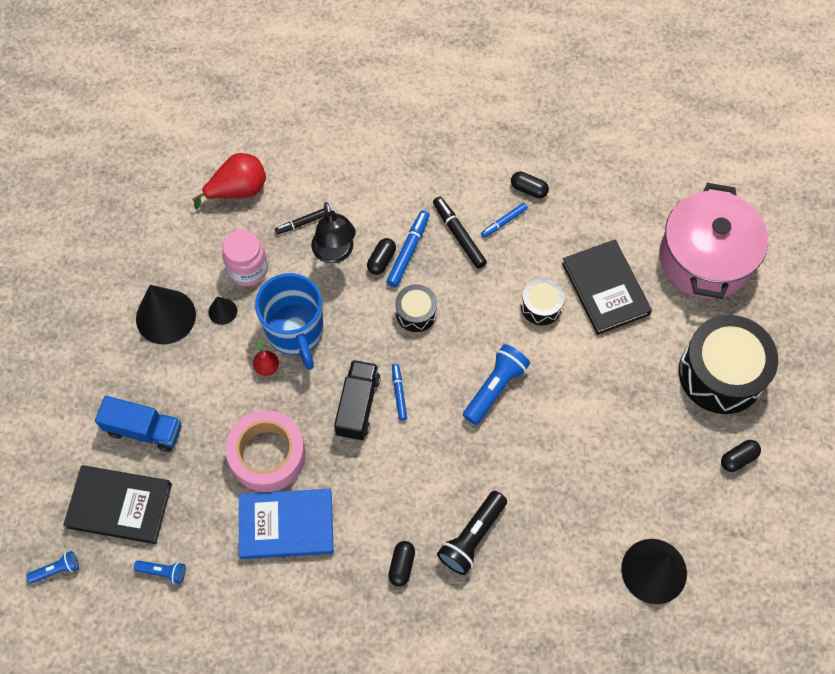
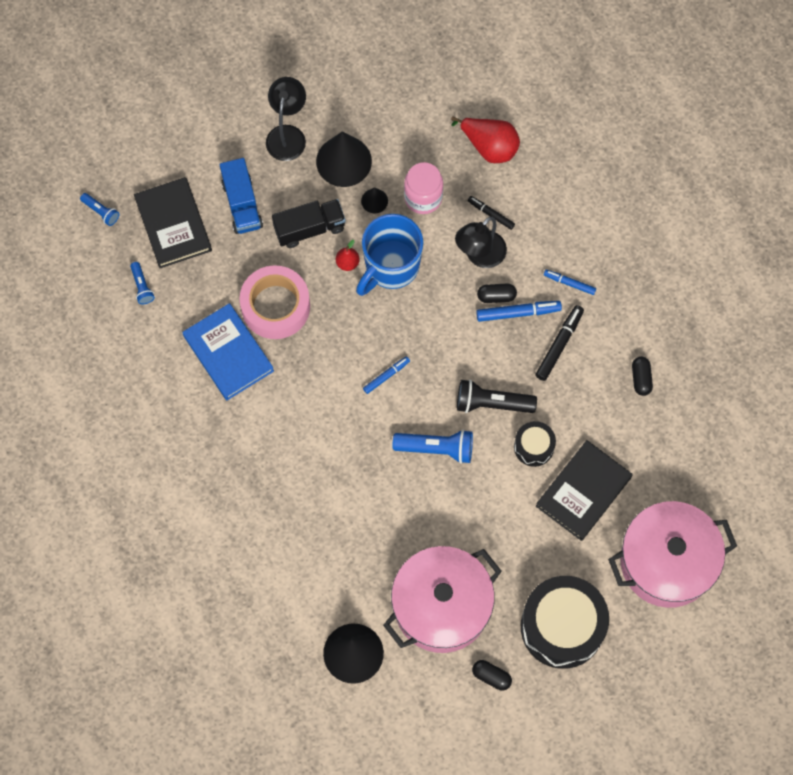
camera: 60 degrees right, 5 degrees up
black truck [334,360,381,440] -> black truck moved to [272,199,346,248]
black capsule [388,541,415,587] -> none
black drum [395,284,437,332] -> none
black flashlight [437,491,507,575] -> black flashlight moved to [457,379,537,413]
blue marker [481,203,528,238] -> blue marker moved to [544,270,596,295]
none -> black lamp [266,77,306,161]
none -> pink pot [383,546,502,653]

